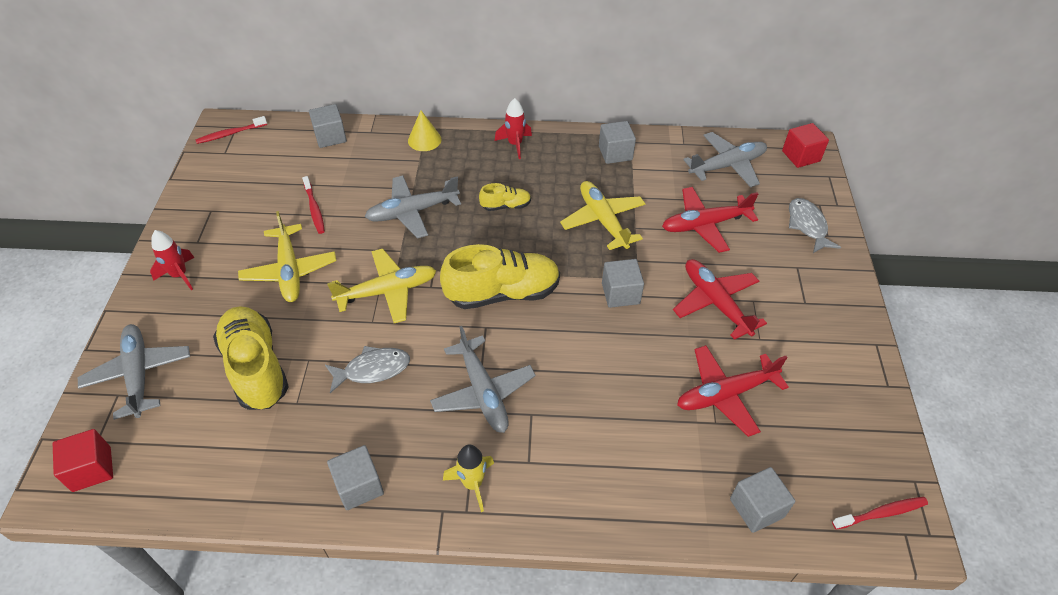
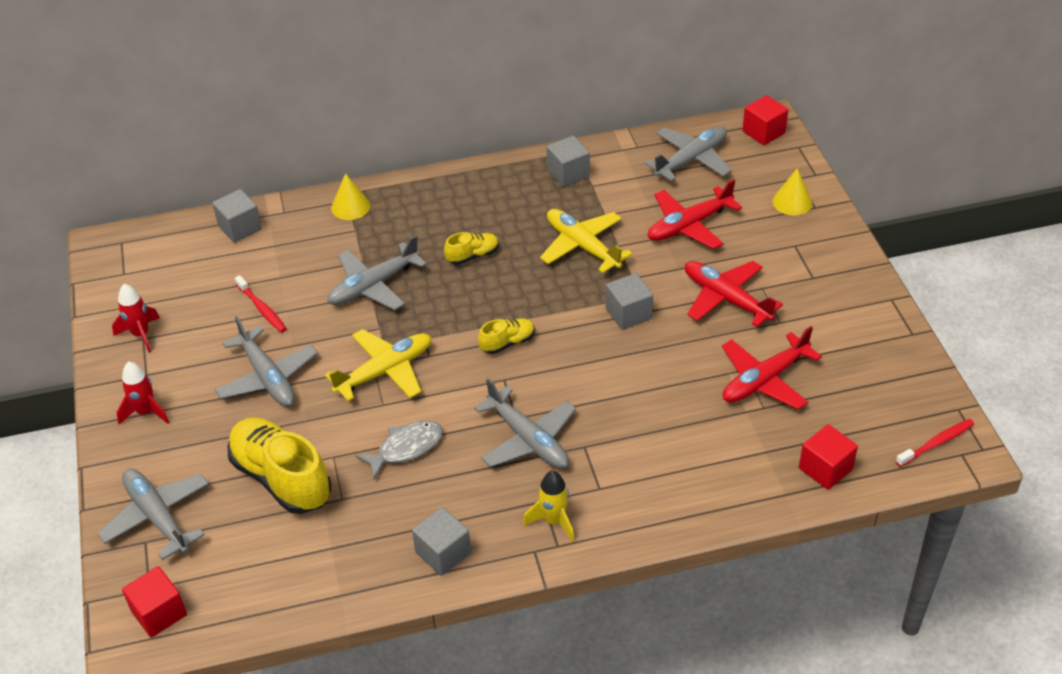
camera: 15 degrees left, 5 degrees down
red toothbrush [195,116,267,144] -> none
yellow plane [238,211,336,302] -> grey plane [215,316,318,406]
yellow shoe [440,244,560,309] -> yellow shoe [478,318,535,354], size x0.48
red rocket [495,98,532,159] -> red rocket moved to [112,284,160,353]
grey cube [730,467,795,533] -> red cube [799,424,858,490]
grey fish [789,198,841,253] -> yellow cone [772,169,812,216]

